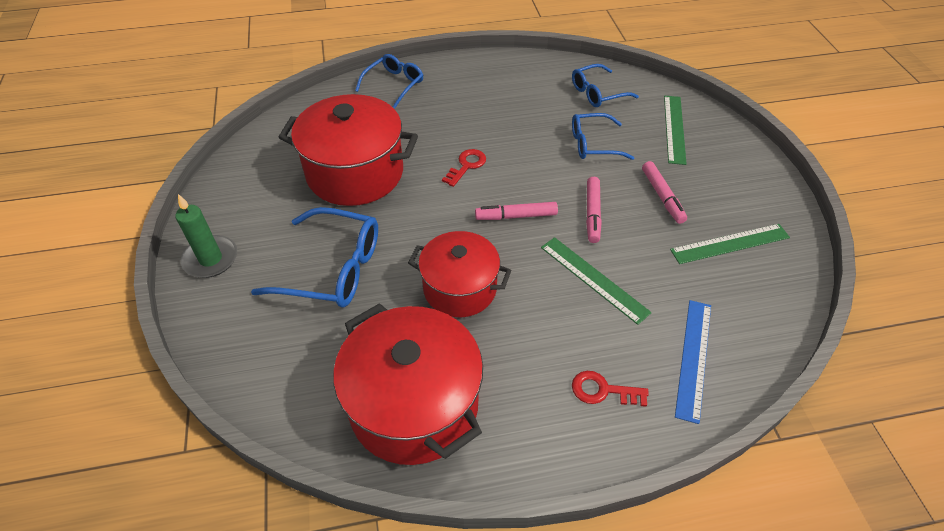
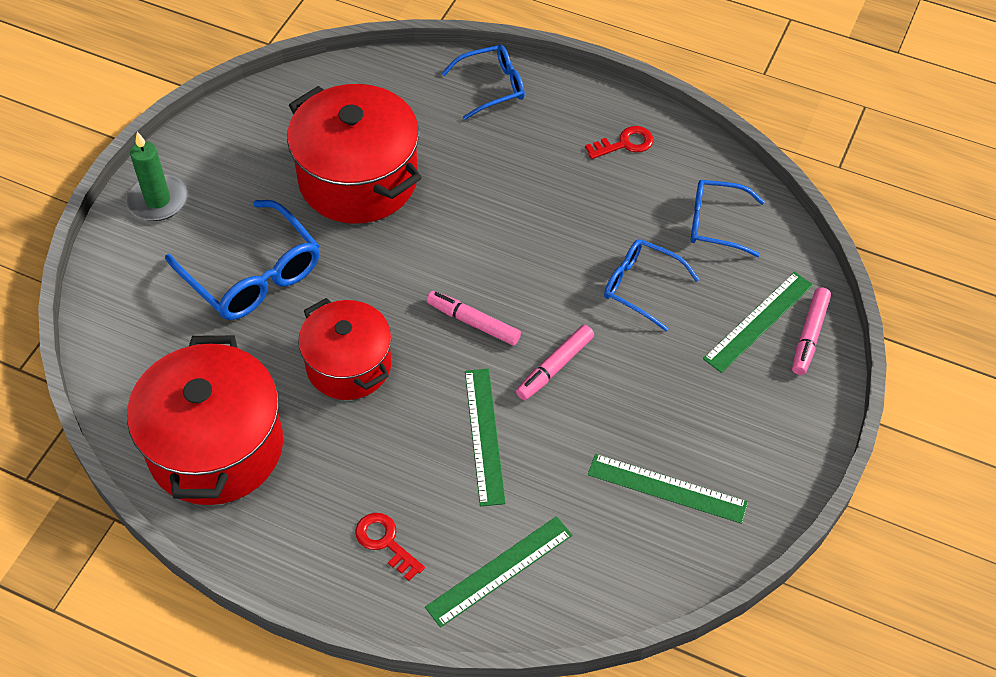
camera: 35 degrees right, 5 degrees up
red key [442,149,486,187] -> red key moved to [585,126,653,159]
pink marker [642,161,687,224] -> pink marker moved to [792,287,831,375]
blue ruler [675,300,711,424] -> green ruler [425,516,572,628]

